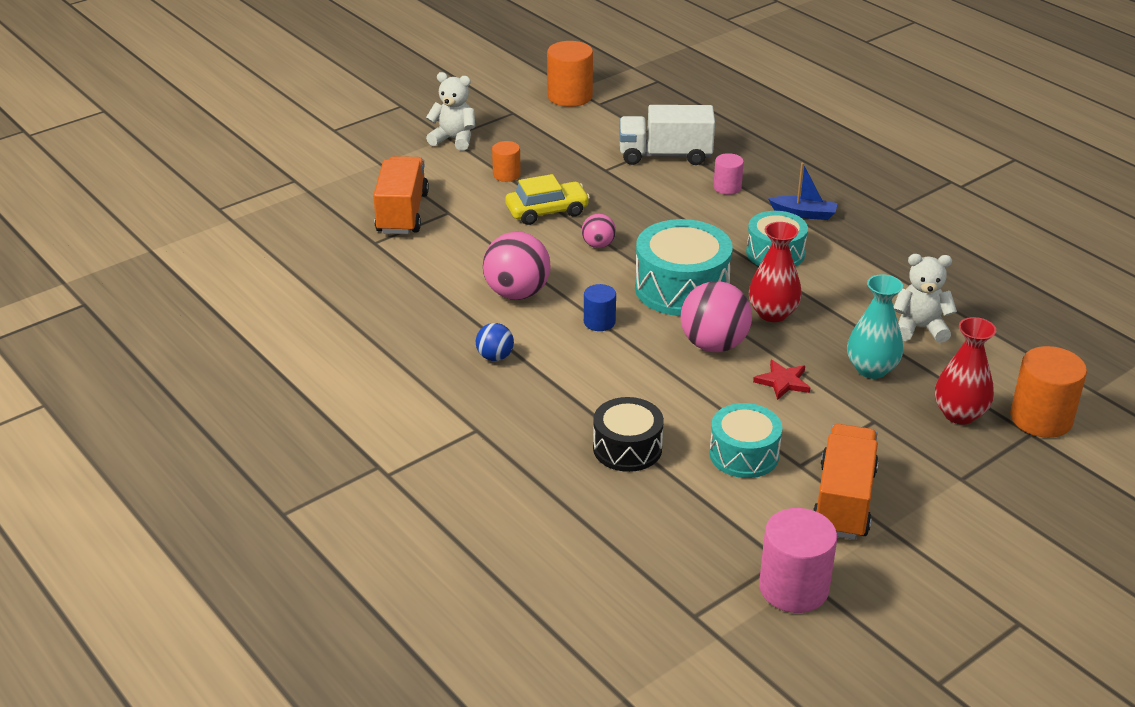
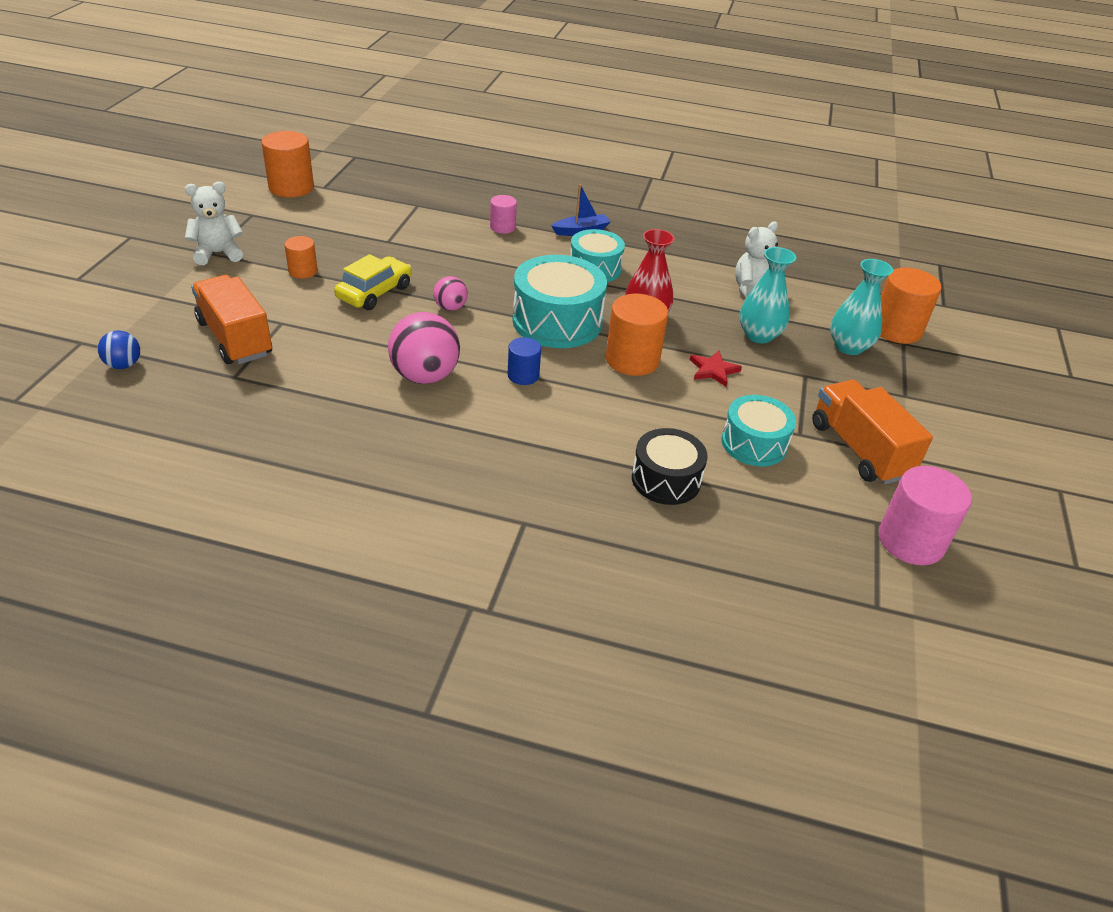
camera: 40 degrees left, 5 degrees up
blue ball [476,323,514,361] -> blue ball moved to [98,330,140,369]
white truck [619,105,715,165] -> none
pink ball [681,281,752,352] -> orange cylinder [606,294,668,376]
red vase [935,317,996,424] -> turquoise vase [830,259,893,355]

